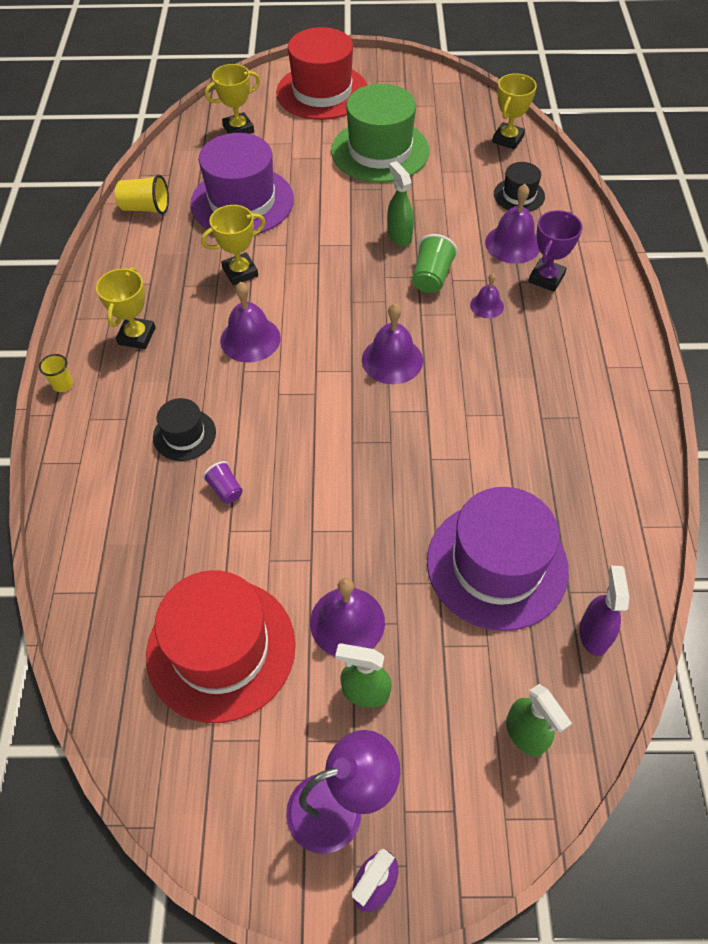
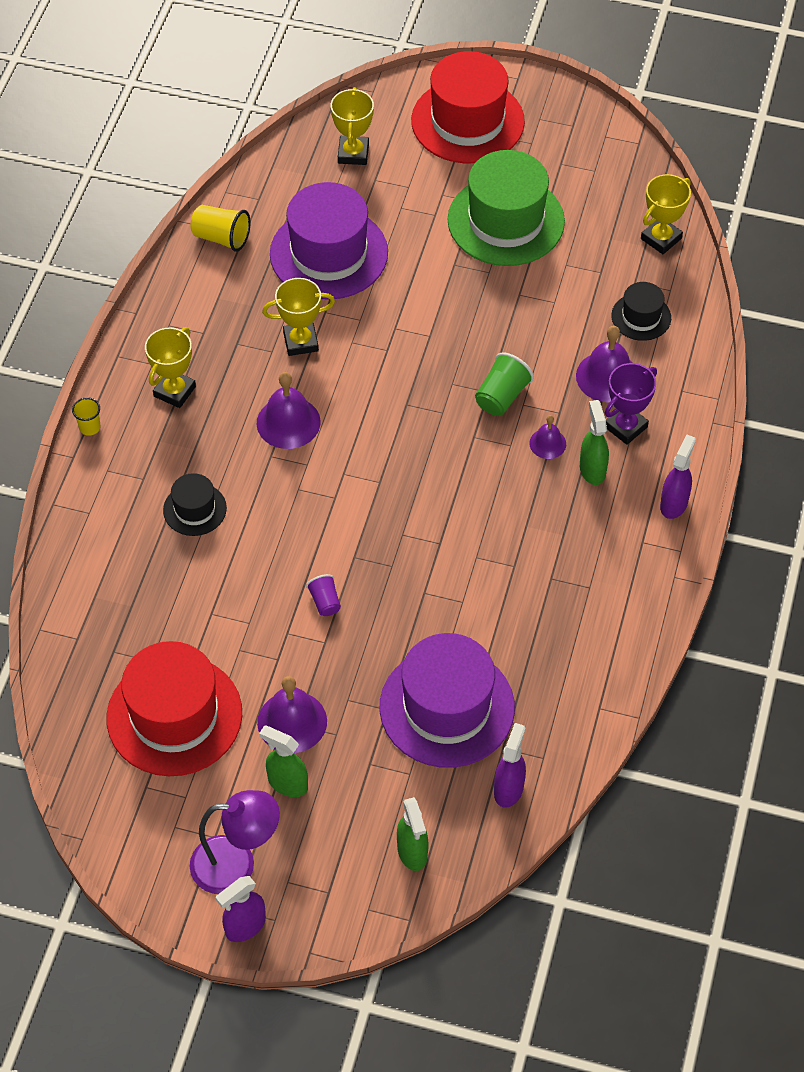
camera: 15 degrees right, 0 degrees up
purple cup [203,461,242,504] -> purple cup moved to [306,574,341,616]
yellow trophy [205,64,260,134] -> yellow trophy turned 75 degrees counterclockwise [331,87,374,165]
purple bell [362,303,423,384] -> none
green spray bottle [387,161,414,246] -> green spray bottle moved to [580,400,609,485]
none -> purple spray bottle [660,434,696,519]

